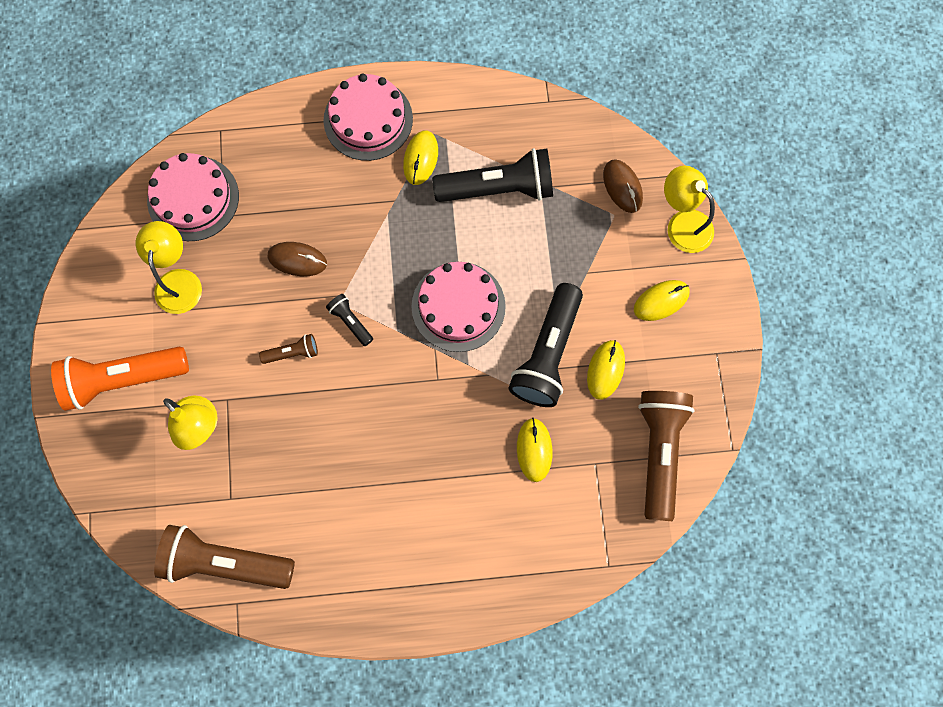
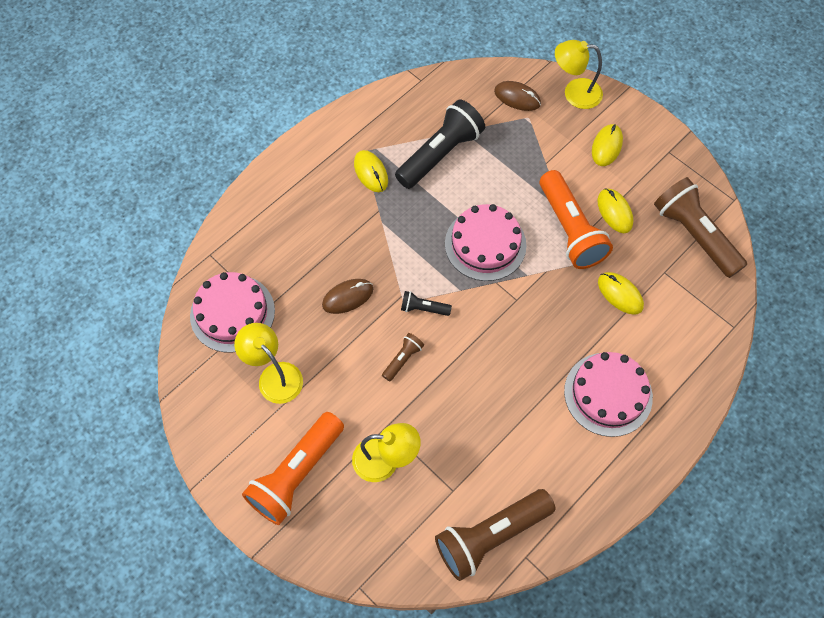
camera: 40 degrees left, 10 degrees down
pink cake [323,74,413,161] -> pink cake moved to [564,352,653,437]
black flashlight [509,283,583,407] -> orange flashlight [540,170,613,269]

